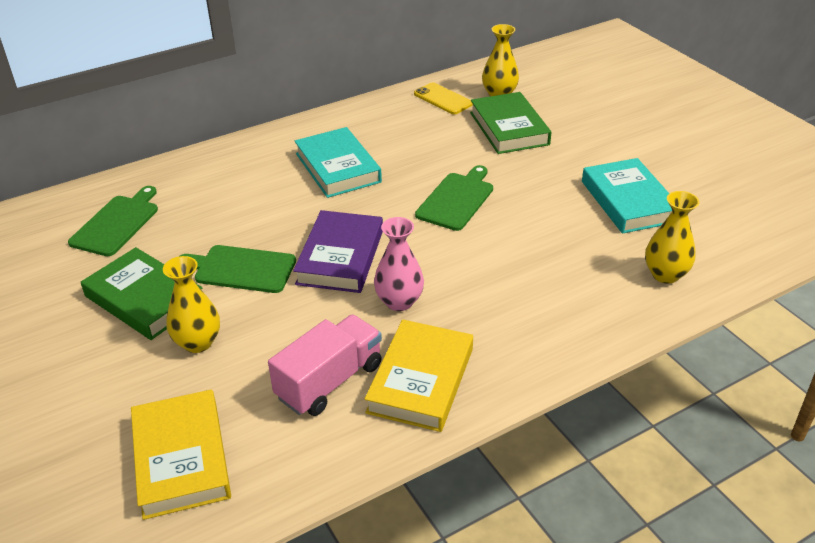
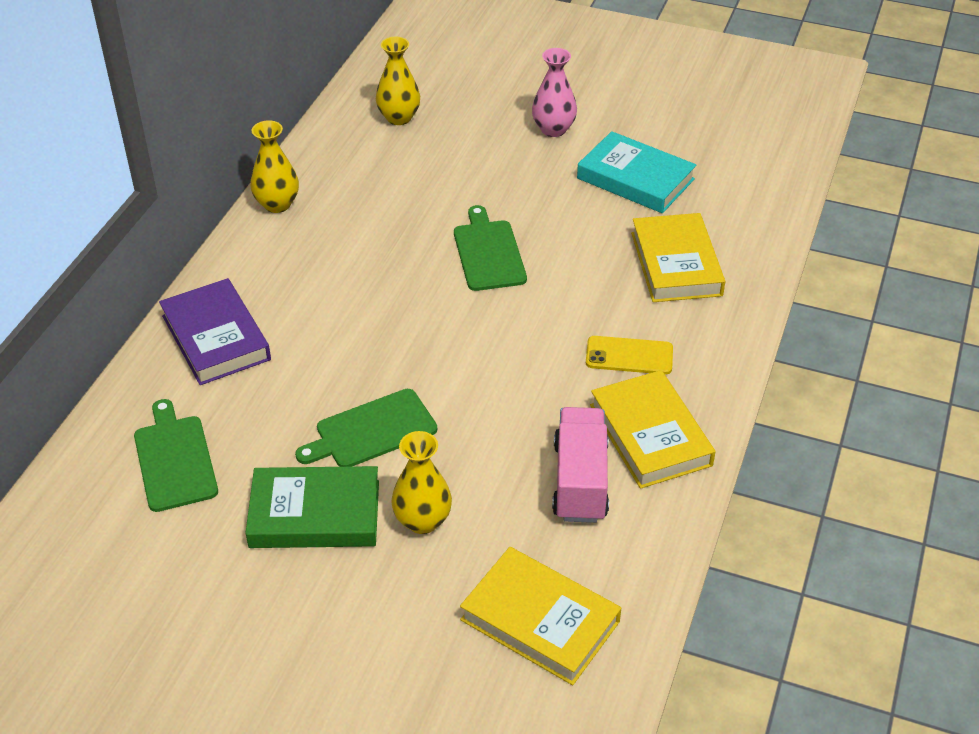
camera: 40 degrees left, 5 degrees up
purple book [293,210,383,293] -> purple book moved to [159,278,271,385]
turquoise book [295,127,382,198] -> none
pink vase [374,217,424,311] -> pink vase moved to [532,48,577,137]
yellow phone [414,82,473,114] -> yellow phone moved to [586,336,673,374]
green book [470,92,552,154] -> none
yellow vase [645,191,699,284] -> yellow vase moved to [250,120,299,213]
none -> yellow book [631,213,725,302]

